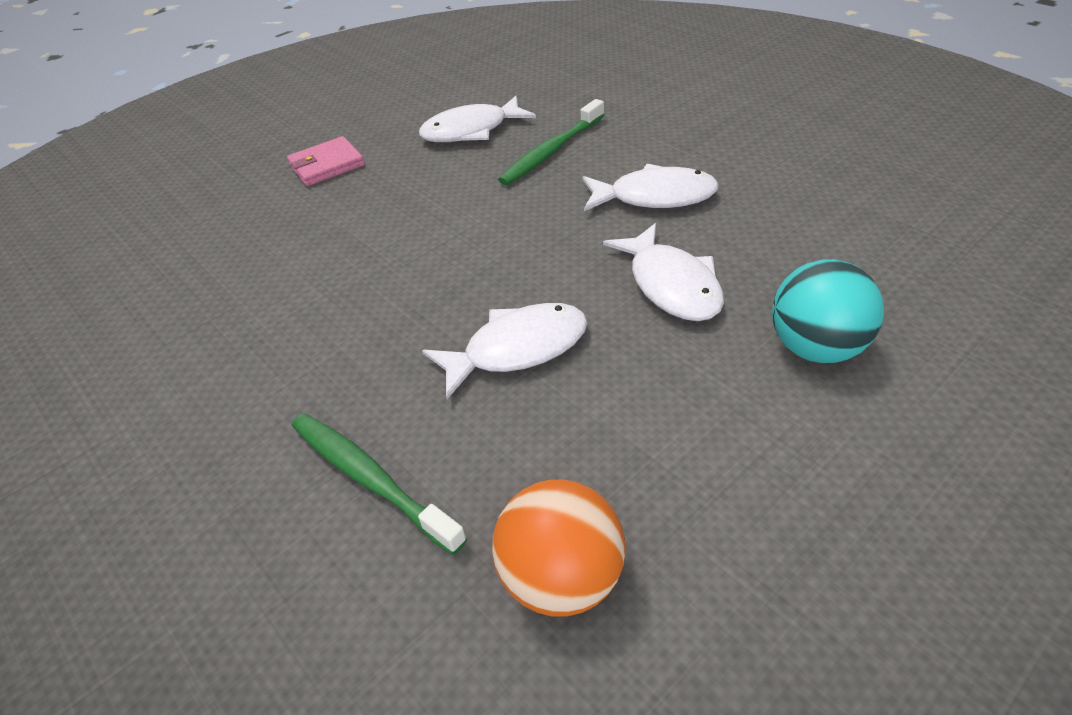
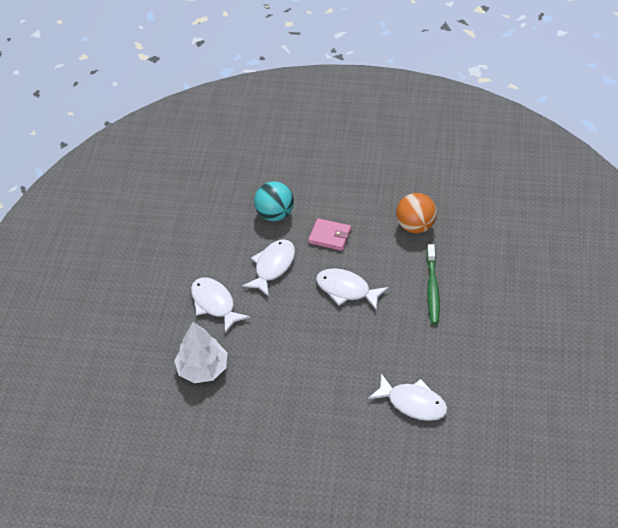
camera: 130 degrees left, 5 degrees up
pink wallet [287,136,365,186] -> pink wallet moved to [308,218,351,251]
white fish [419,96,536,142] -> white fish moved to [368,373,448,421]
green toothbrush [498,99,604,185] -> white tree [174,322,227,383]

